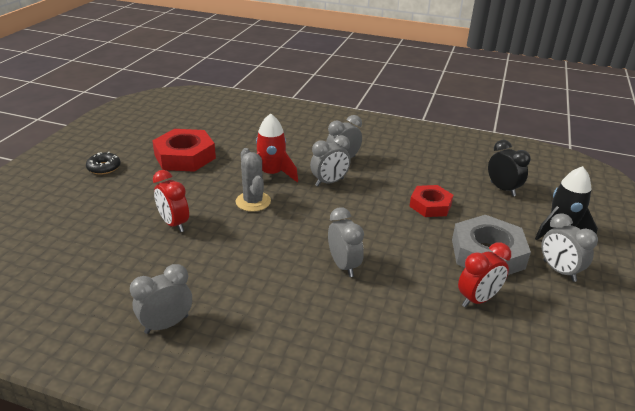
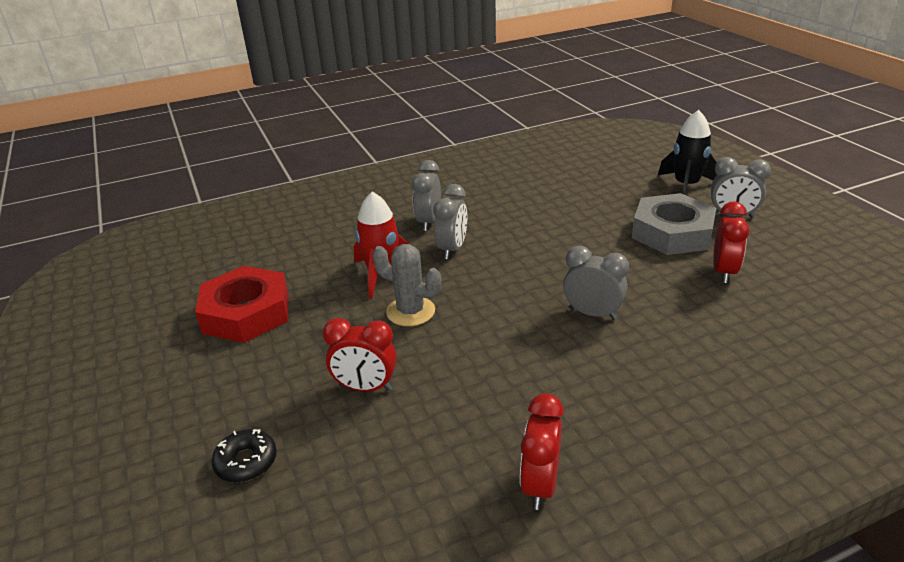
camera: 40 degrees left, 0 degrees up
black donut [86,152,121,174] -> black donut moved to [212,429,277,483]
grey clock [130,264,192,334] -> red clock [520,394,564,510]
red nut [409,185,453,217] -> none
black clock [488,140,530,196] -> none

